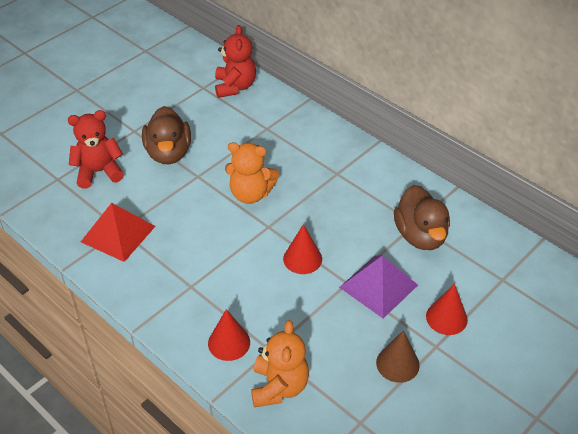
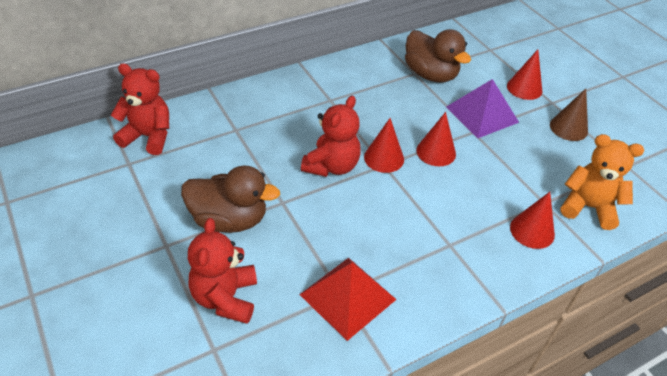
camera: 75 degrees left, 0 degrees up
orange teddy bear [225,142,279,204] -> red teddy bear [301,96,361,177]
brown duck [394,185,450,250] -> brown duck turned 45 degrees clockwise [405,29,471,83]
none -> red cone [364,118,404,173]

